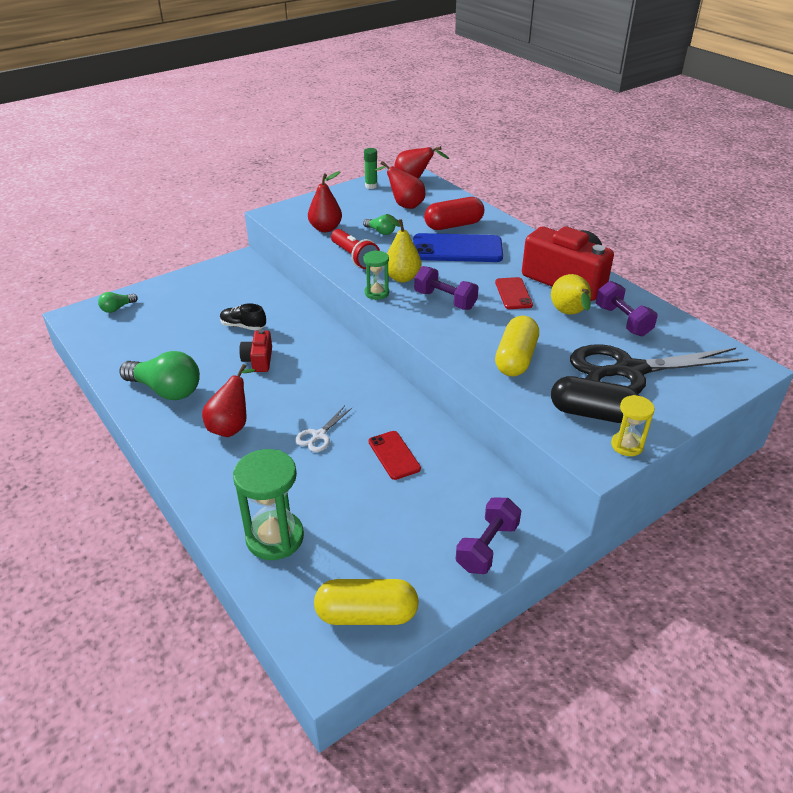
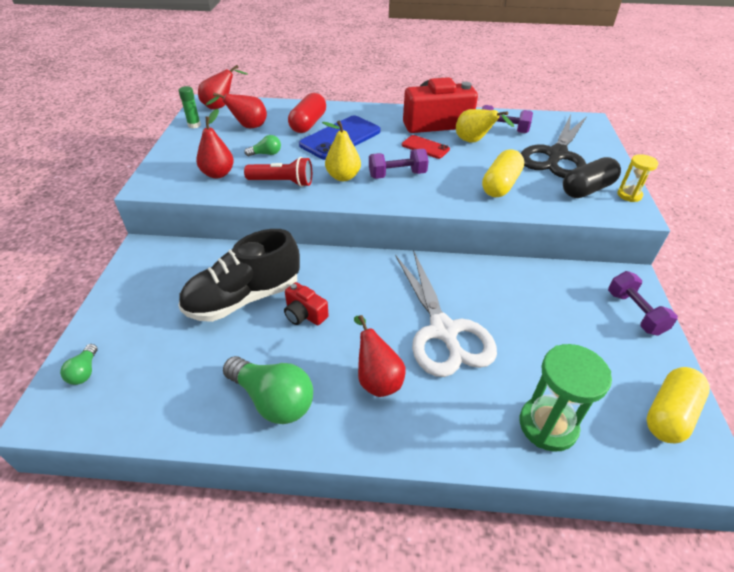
camera: 50 degrees left, 5 degrees up
green light bulb [119,351,200,400] -> green light bulb turned 60 degrees clockwise [223,356,313,424]
black shoe [220,303,266,331] -> black shoe [178,229,300,322], size x2.22
white scissors [295,406,352,452] -> white scissors [395,250,497,377], size x2.39
green hourglass [364,250,389,300] -> none
red phone [369,431,421,480] -> none
yellow capsule [495,316,539,377] -> yellow capsule turned 60 degrees clockwise [482,149,524,197]

